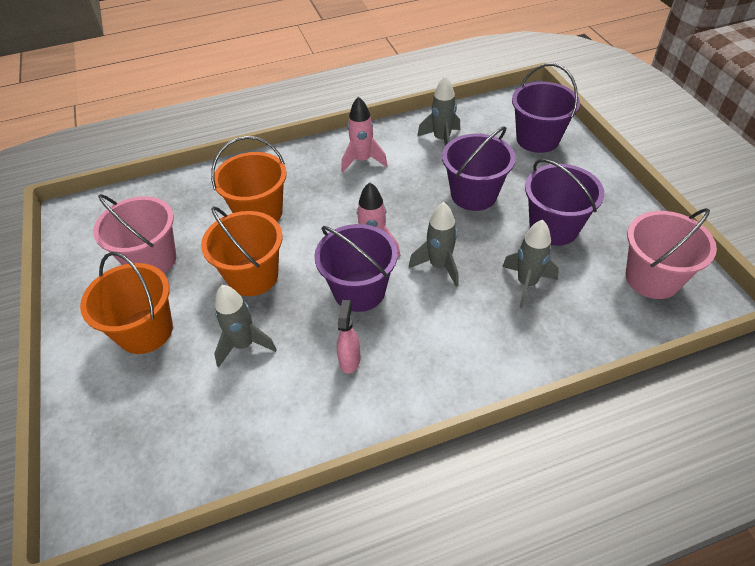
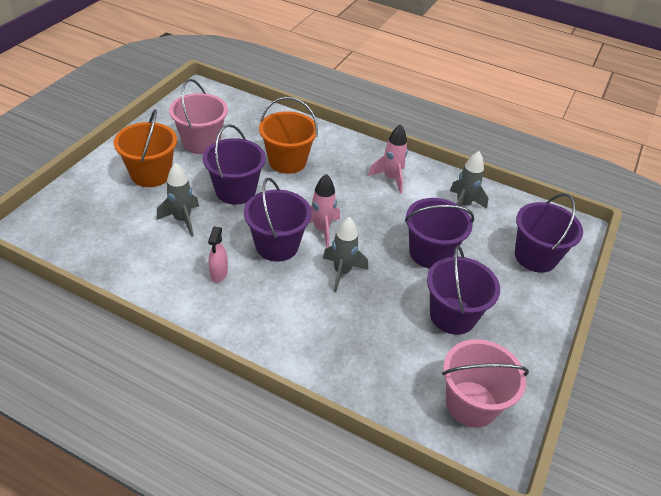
camera: 40 degrees right, 5 degrees down
orange bucket [201,206,283,296] -> purple bucket [203,124,266,205]
pink spray bottle [337,300,361,374] -> pink spray bottle turned 135 degrees clockwise [208,226,228,282]
grey rocket [502,220,559,308] -> none

